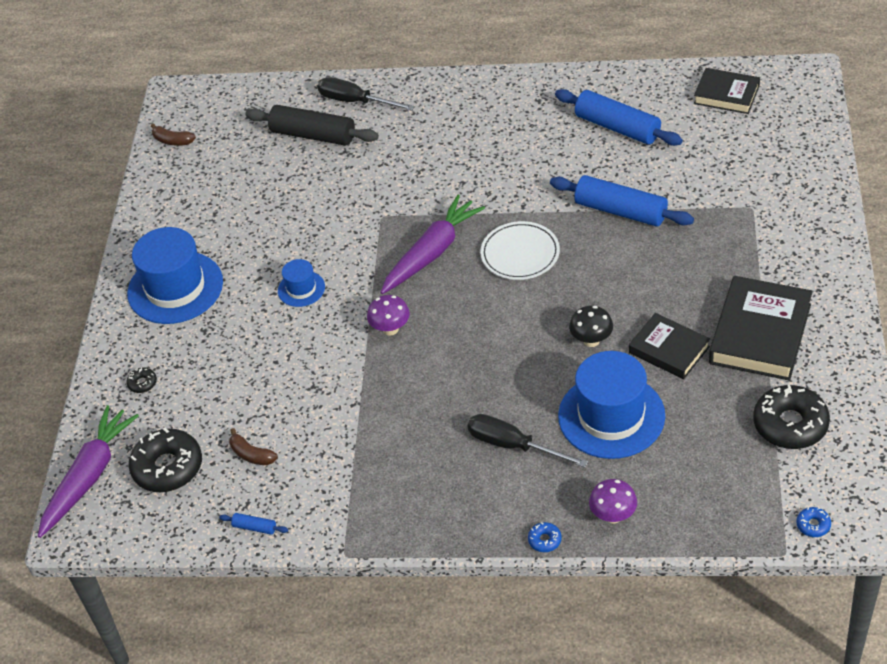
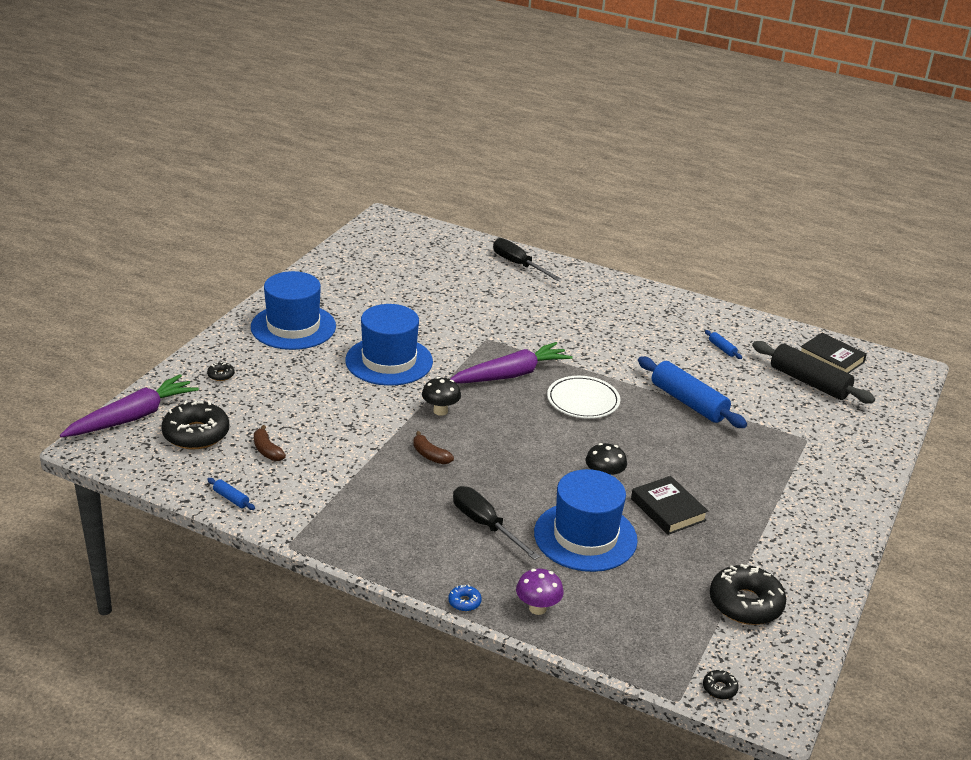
camera: 15 degrees right, 15 degrees down
brown banana [151,124,196,146] -> brown banana moved to [413,431,454,464]
black rolling pin [245,105,379,146] -> black rolling pin moved to [752,341,875,404]
blue hat [278,259,325,307] -> blue hat [345,304,433,386], size x2.04
purple mushroom [367,295,410,336] -> black mushroom [422,377,461,416]
blue rolling pin [555,89,683,146] -> blue rolling pin [705,330,742,359], size x0.42
black book [709,276,813,381] -> none
blue donut [796,507,831,537] -> black donut [703,669,739,699]

